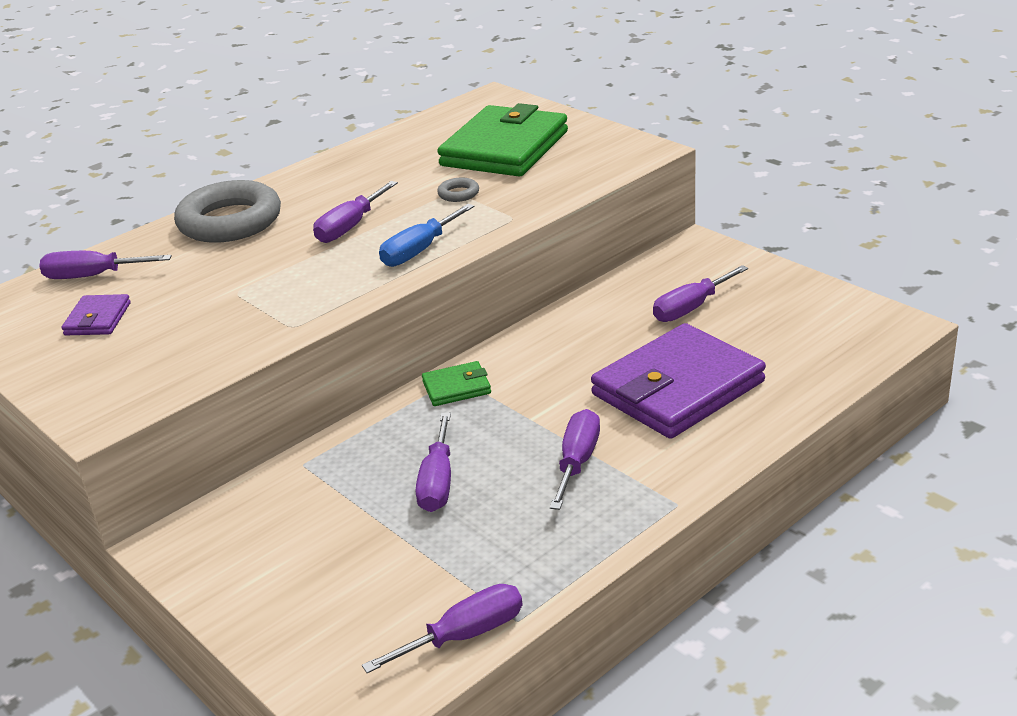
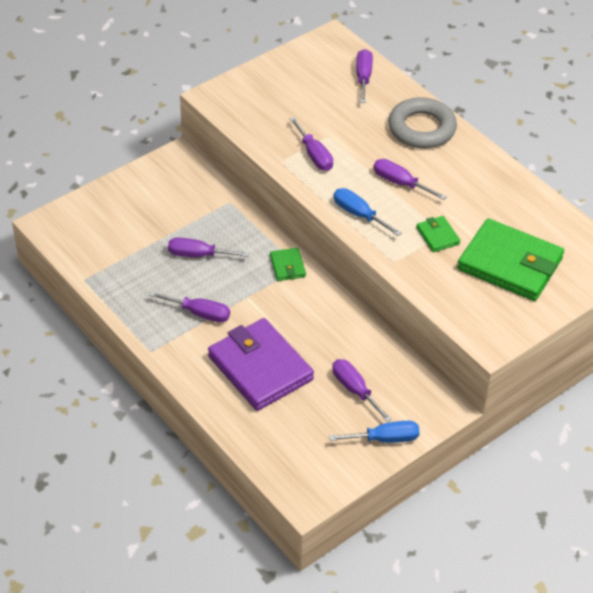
camera: 90 degrees right, 15 degrees up
purple wallet [61,294,131,335] -> none
purple screwdriver [362,584,522,673] -> purple screwdriver moved to [289,117,333,171]
grey ring [437,177,479,202] -> green wallet [416,216,460,252]
none -> blue screwdriver [329,421,420,443]

